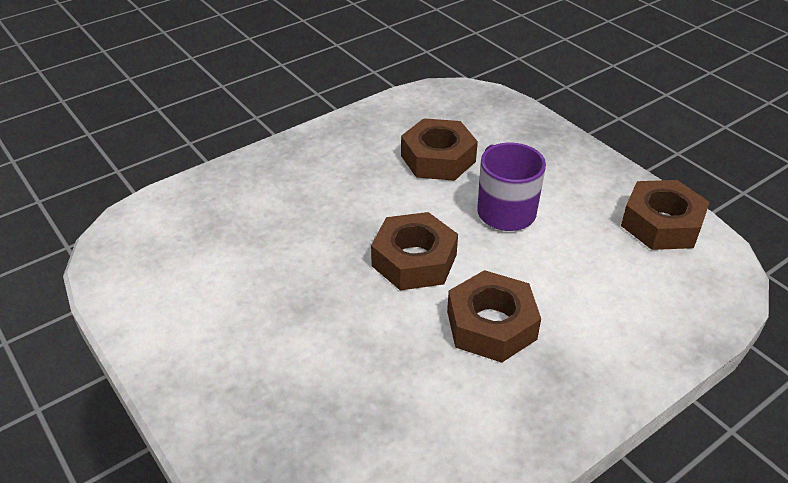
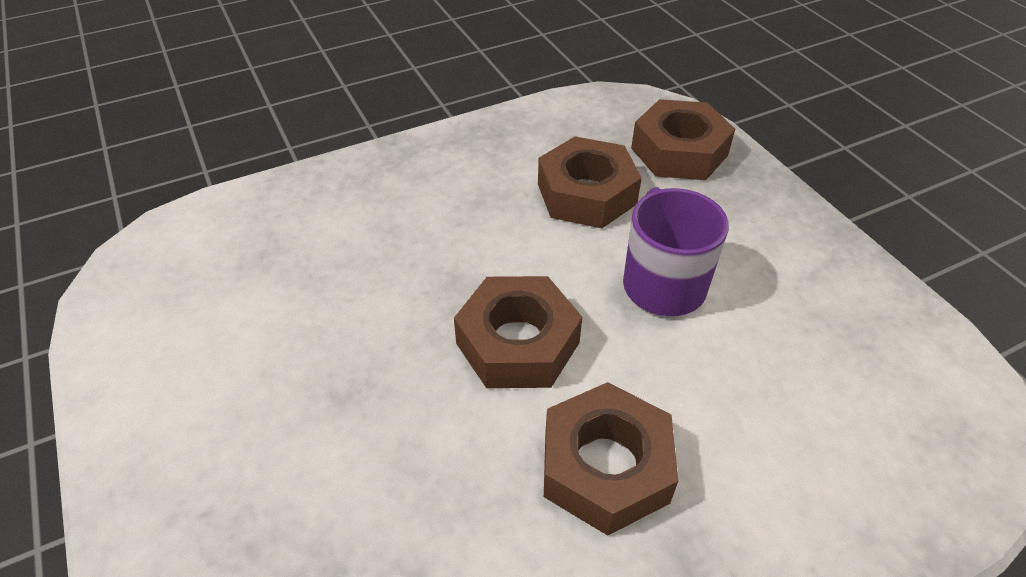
camera: 10 degrees right, 5 degrees up
brown nut [621,180,710,250] -> brown nut moved to [631,99,735,180]

